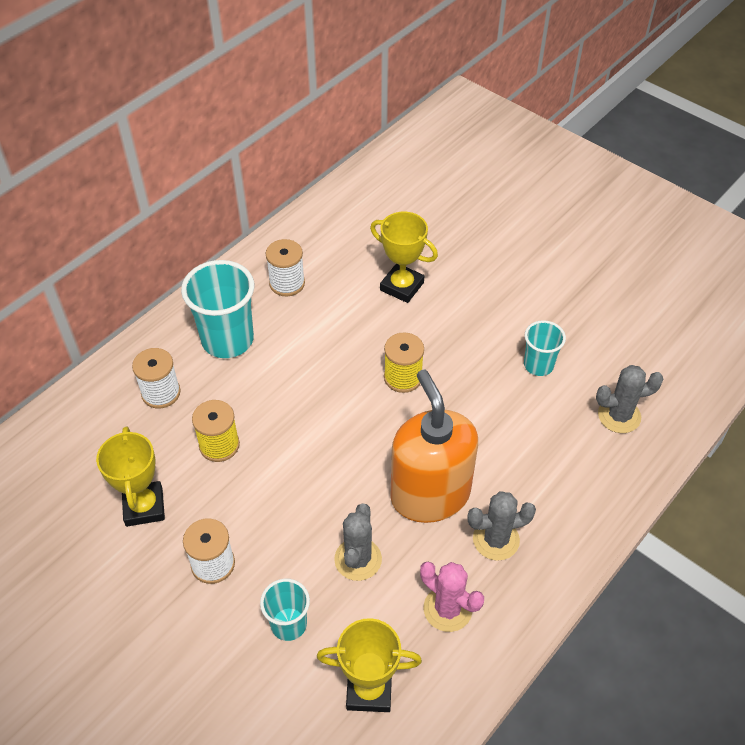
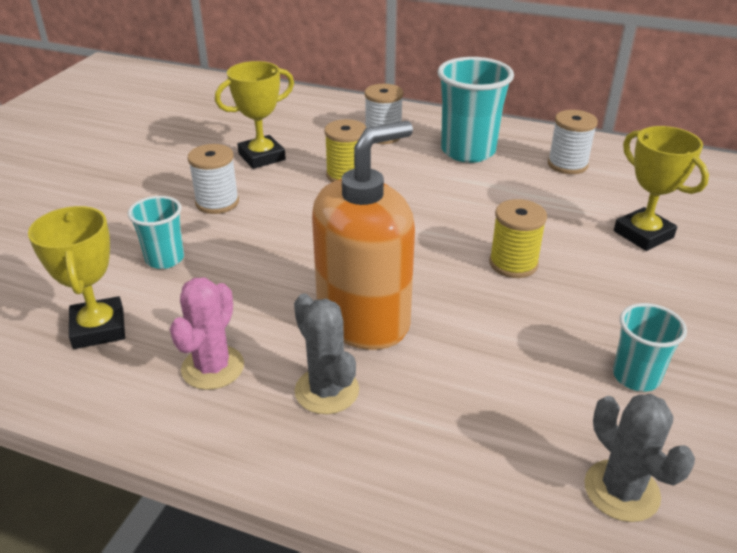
camera: 70 degrees right, 15 degrees down
grey cactus [334,503,382,581] -> none
yellow trophy [370,212,438,303] -> yellow trophy turned 45 degrees counterclockwise [614,126,709,251]

